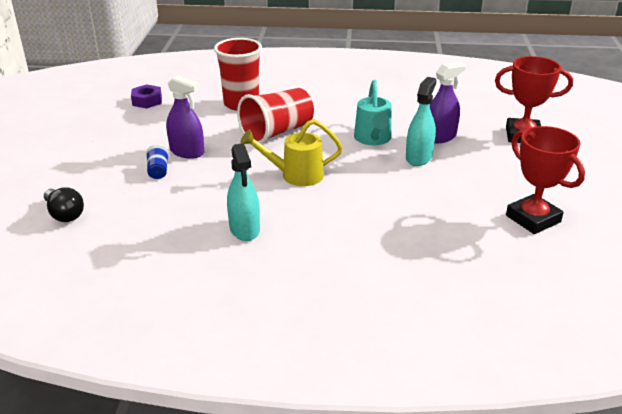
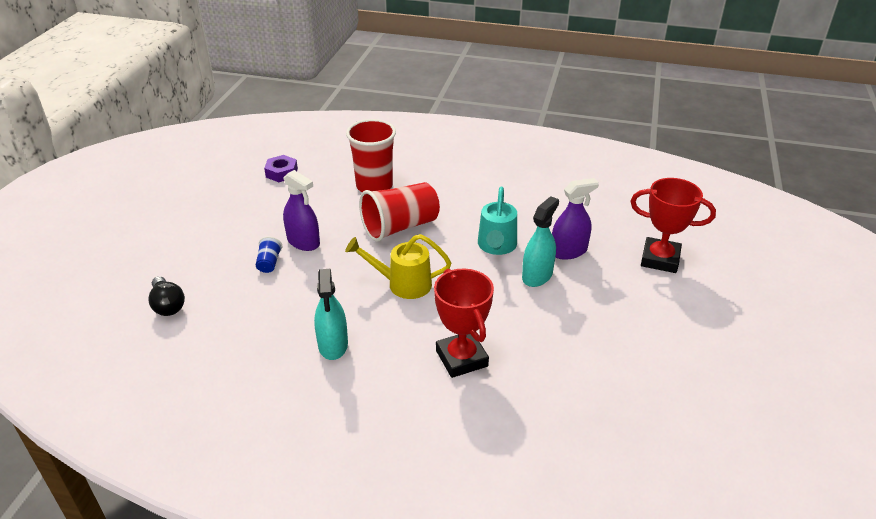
camera: 10 degrees right, 5 degrees up
red trophy [506,126,585,234] -> red trophy moved to [434,269,494,378]

